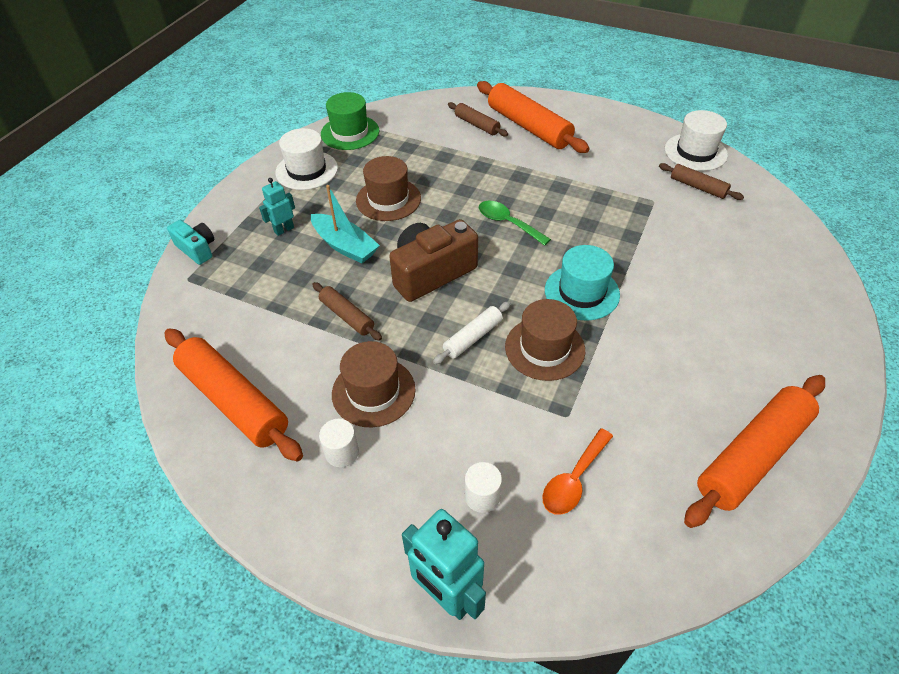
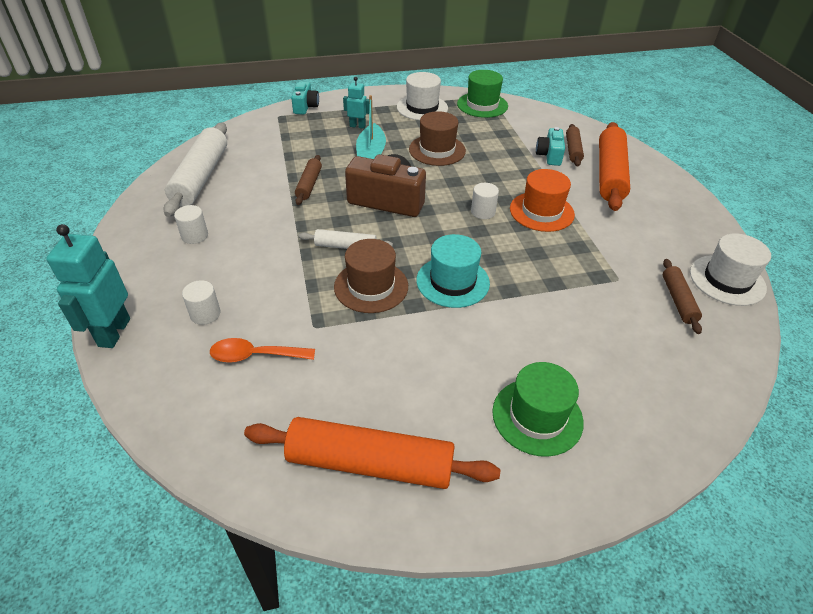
camera: 50 degrees right, 5 degrees down
orange rolling pin [165,328,303,462] -> white rolling pin [163,122,227,217]
brown hat [332,341,416,427] -> none
green spoon [479,201,551,246] -> white cylinder [471,183,499,219]
none -> green hat [492,362,584,457]
none -> orange hat [510,169,575,232]
none -> turquoise camera [536,127,565,166]

